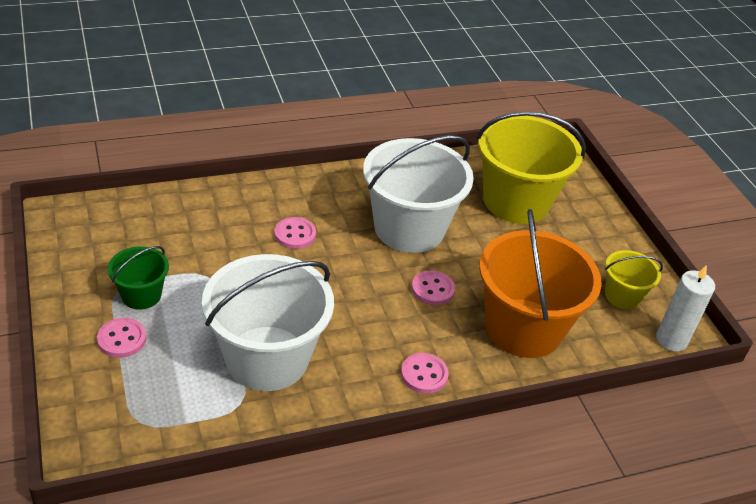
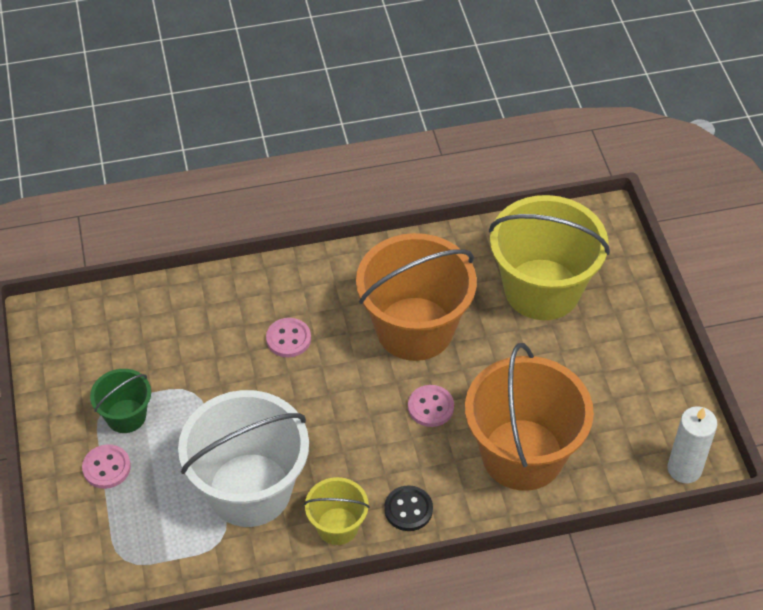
camera: 10 degrees right, 10 degrees up
white bucket [363,135,474,253] -> orange bucket [356,233,477,361]
pink button [401,353,449,394] -> black button [384,485,433,531]
yellow bucket [605,250,663,309] -> yellow bucket moved to [304,477,370,545]

